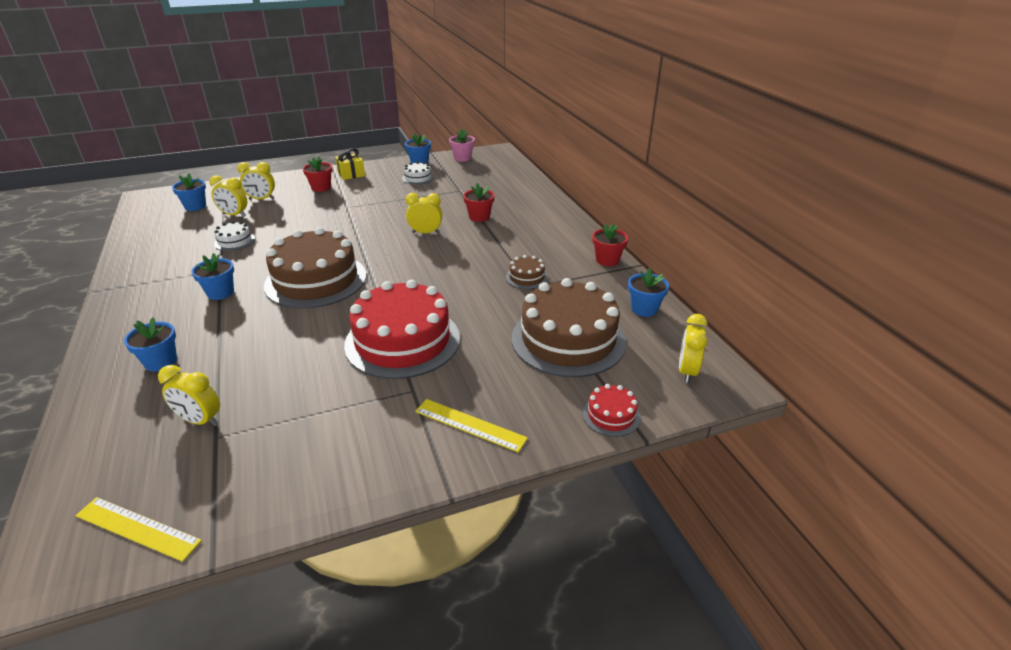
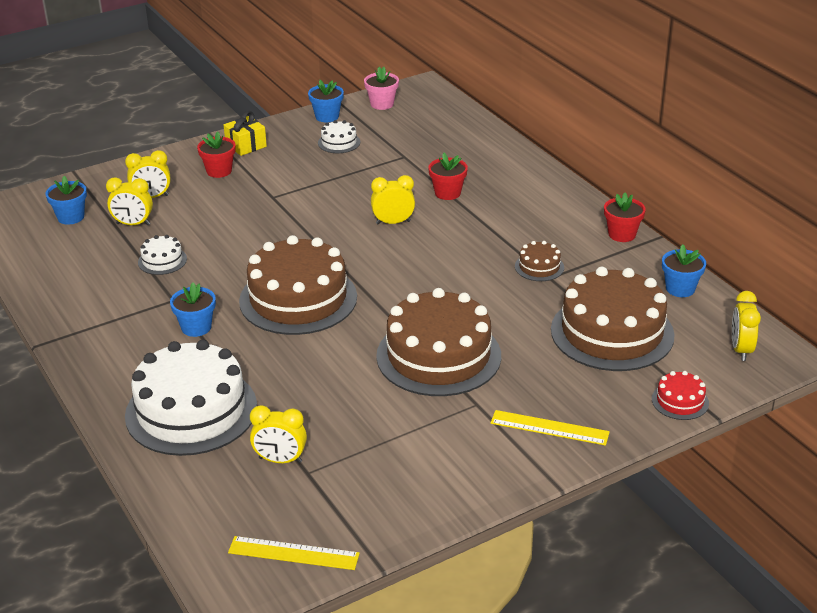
camera: 10 degrees left, 0 degrees up
blue flower pot [124,317,177,371] -> white cake [125,340,257,456]
red cake [344,280,460,379] -> brown cake [376,288,501,396]

